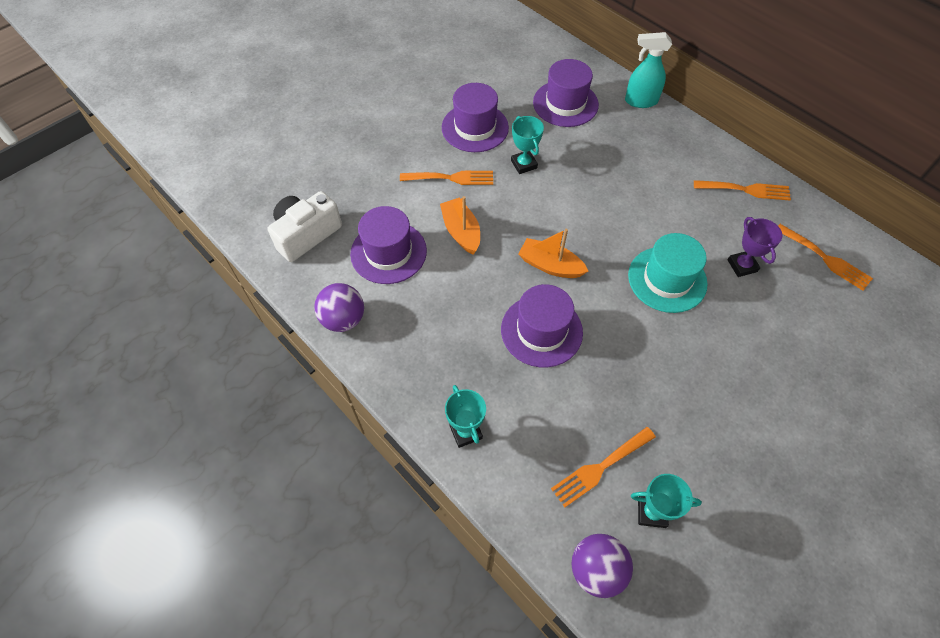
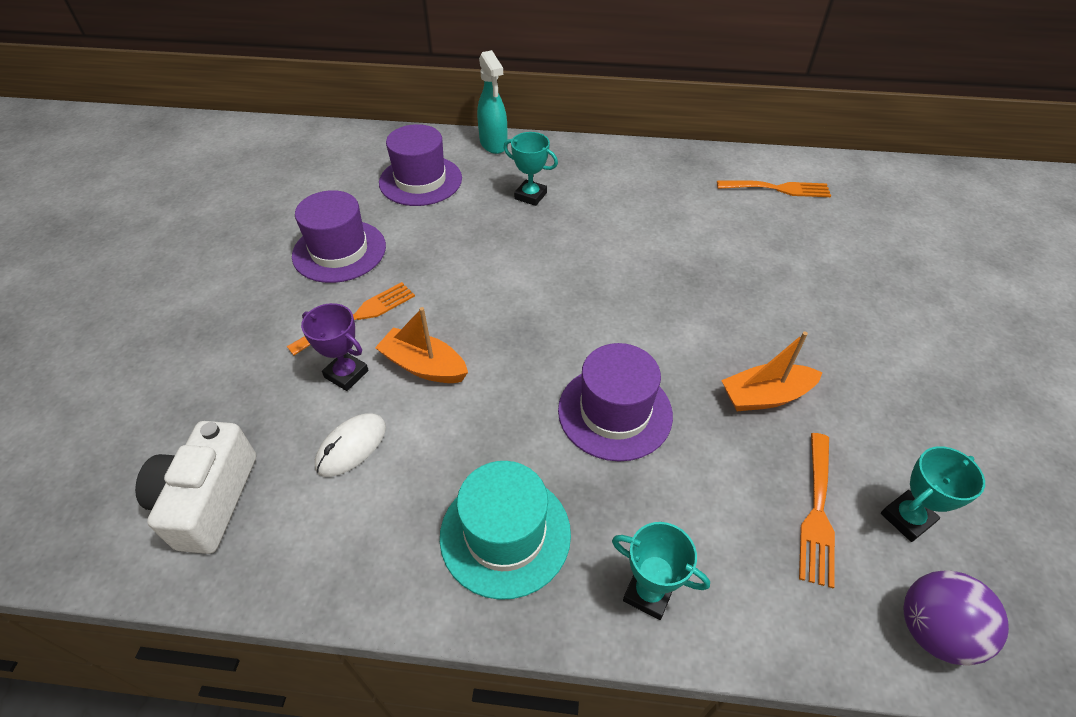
camera: 40 degrees left, 10 degrees down
purple ball [314,283,364,332] -> none
purple hat [350,206,427,284] -> white mouse [315,413,386,477]
turquoise trophy [511,116,544,174] -> turquoise trophy moved to [504,132,558,206]
orange boat [518,229,588,278] -> orange boat moved to [721,332,823,411]
turquoise spray bottle [625,32,672,108] -> turquoise spray bottle turned 75 degrees counterclockwise [477,50,507,154]
turquoise hat [628,233,708,313] -> turquoise hat moved to [440,461,571,600]
orange fork [694,180,791,201] -> none
purple trophy [728,217,782,277] -> purple trophy moved to [301,303,369,391]

